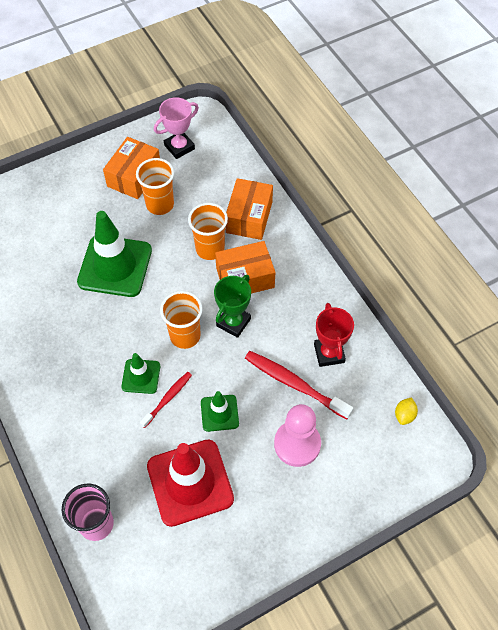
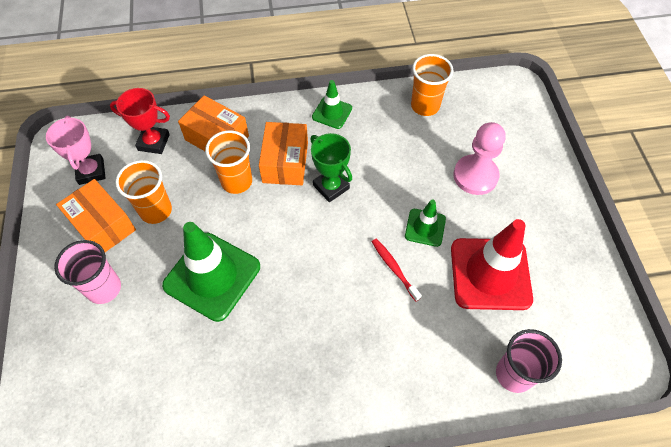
camera: 70 degrees left, 0 degrees up
green traffic cone [121,353,160,394] -> green traffic cone moved to [312,80,352,129]
orange cup [160,291,203,349] -> orange cup moved to [411,54,453,116]
red toothbrush [245,351,353,419] -> none
red trophy [314,303,354,367] -> red trophy moved to [110,88,170,154]
yellow lemon [395,397,418,425] -> none
none -> pink cup [54,240,121,304]

